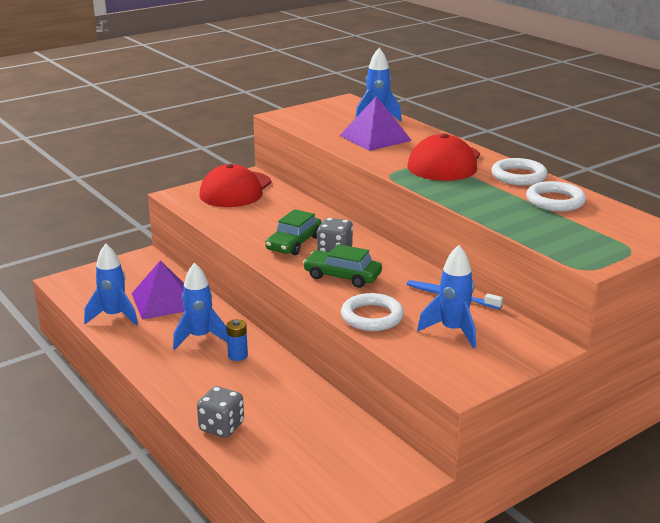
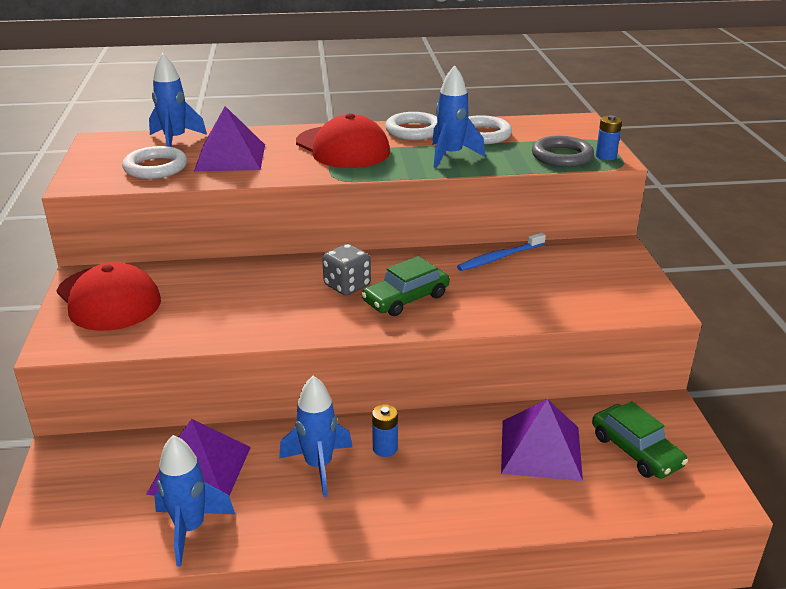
camera: 60 degrees left, 5 degrees up
grey dice [197,386,244,438] -> none
green car [265,209,322,255] -> green car moved to [592,401,688,479]
white ring [341,293,404,331] -> white ring moved to [122,146,187,179]
blue rocket [417,245,476,348] -> blue rocket moved to [432,65,485,168]
none -> purple pyramid [501,399,583,481]
none -> grey ring [532,136,594,167]
none -> blue battery [596,115,622,160]

